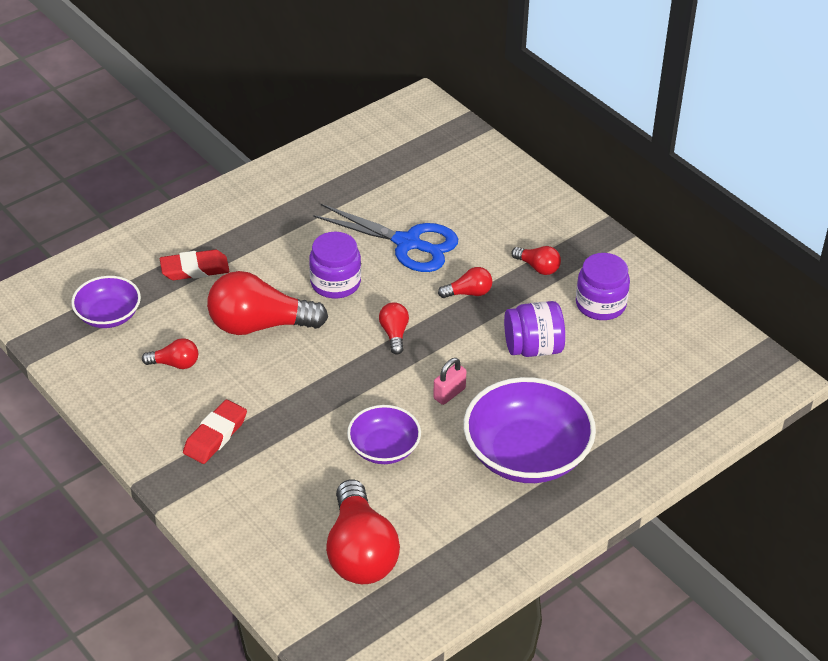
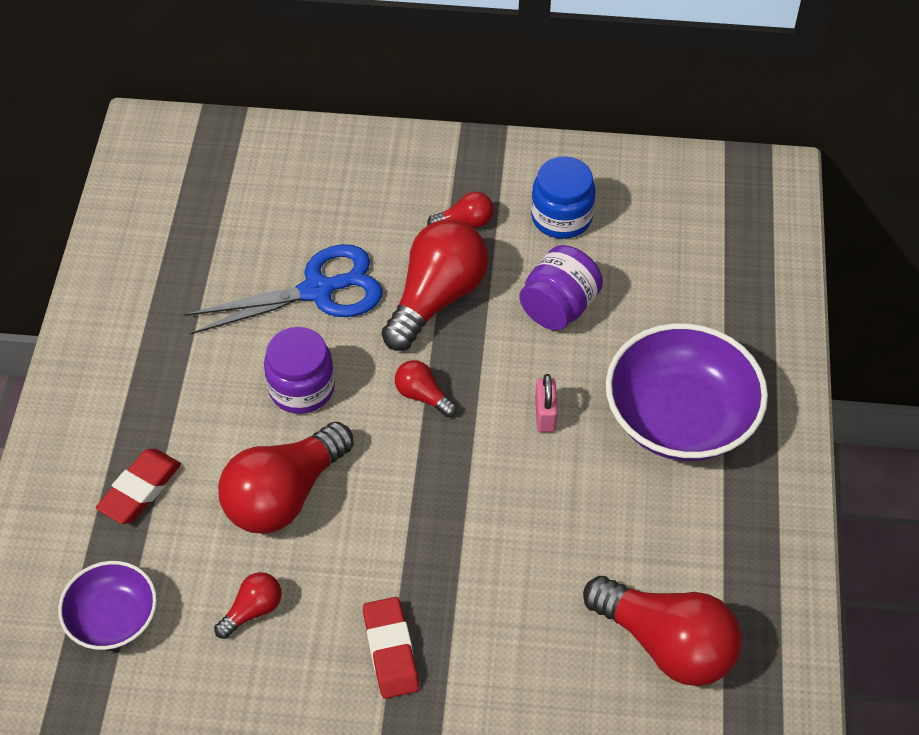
camera: 45 degrees left, 10 degrees up
purple bowl [347,405,421,464] -> none
red light bulb [438,267,492,298] -> red light bulb [382,219,488,351], size x2.11
purple jar [576,253,630,320] -> blue jar [531,156,596,239]

